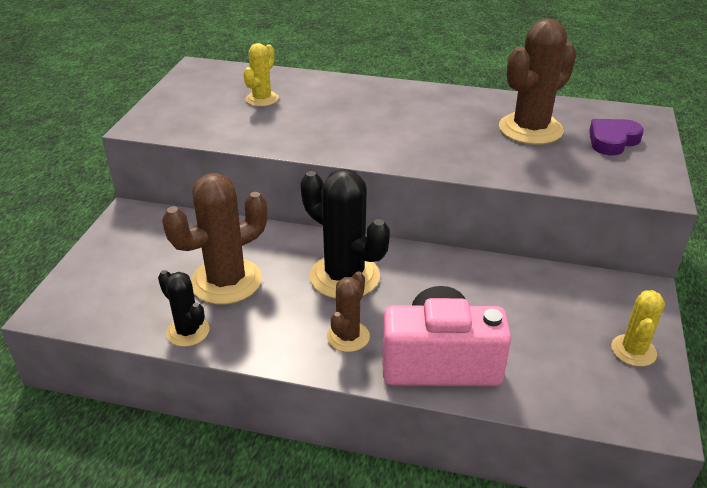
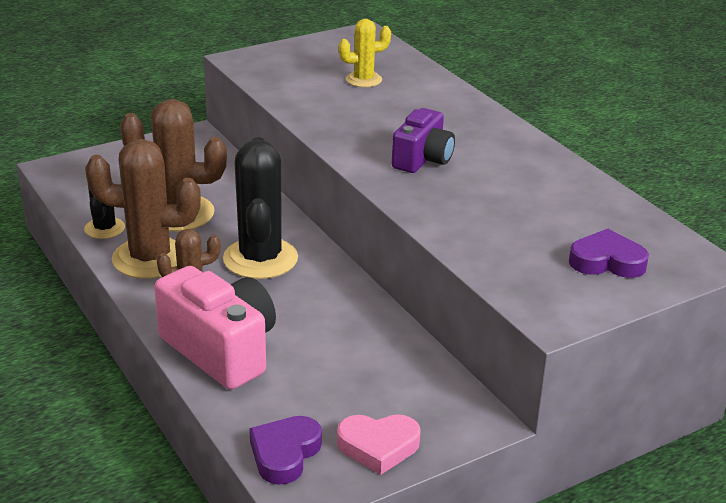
camera: 45 degrees right, 5 degrees down
brown cactus [499,19,576,145] -> brown cactus moved to [85,139,201,279]
yellow cactus [611,290,665,367] -> pink heart [337,414,421,475]
none -> purple heart [249,416,322,484]
none -> purple camera [392,108,455,173]

